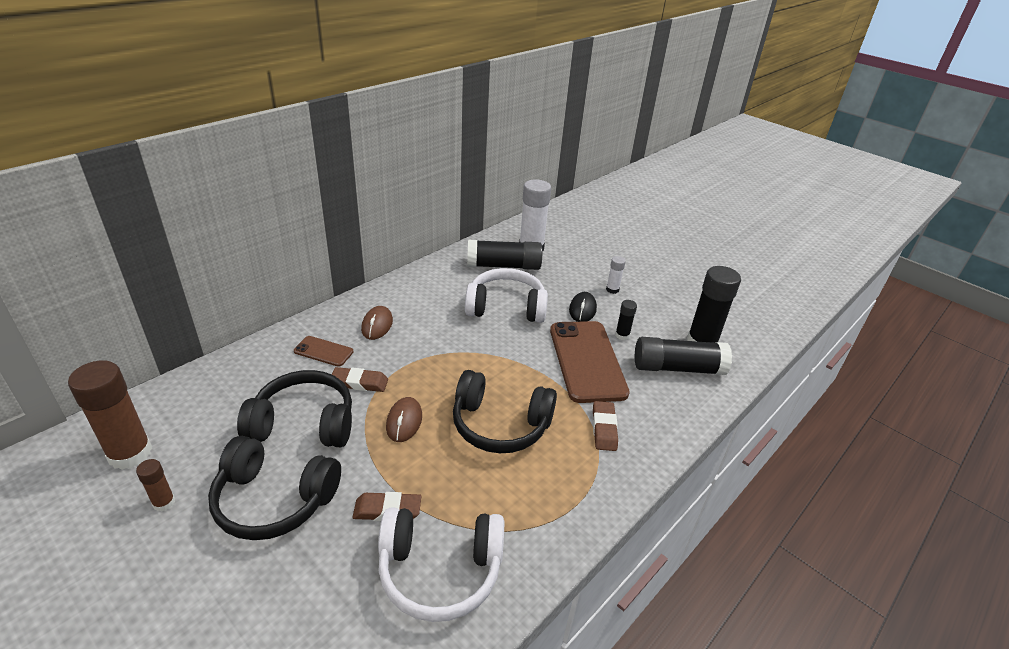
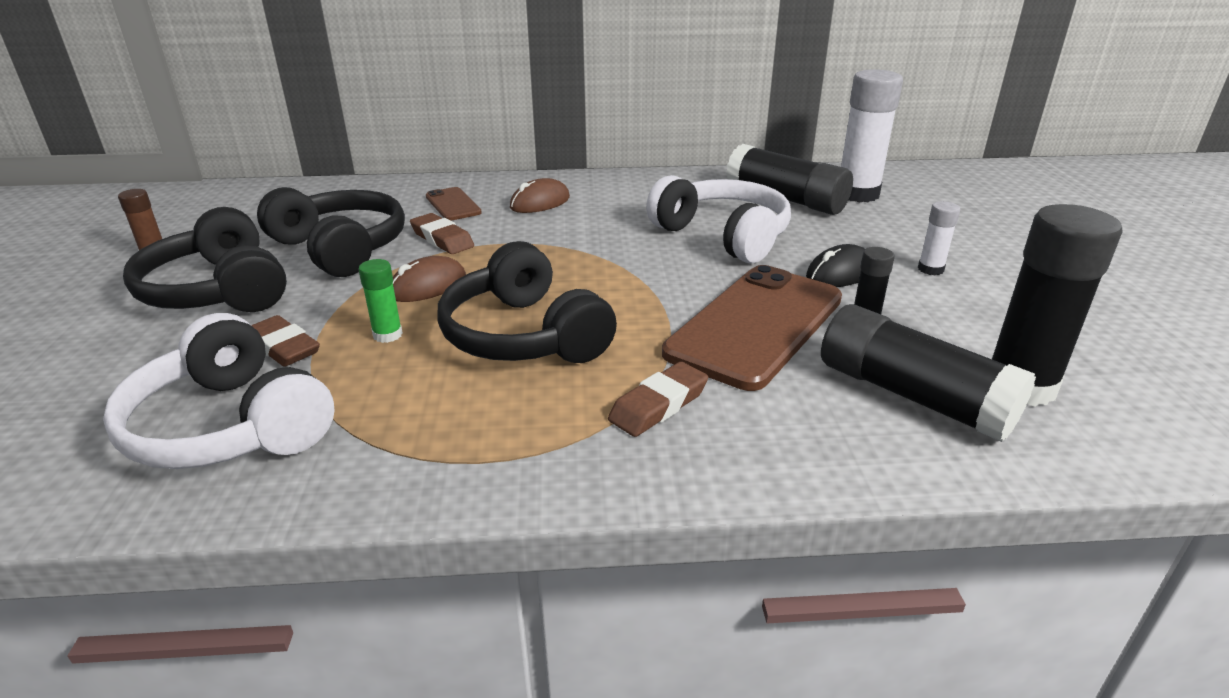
camera: 45 degrees right, 5 degrees down
brown glue stick [68,360,152,470] -> none
none -> green glue stick [359,259,403,343]

